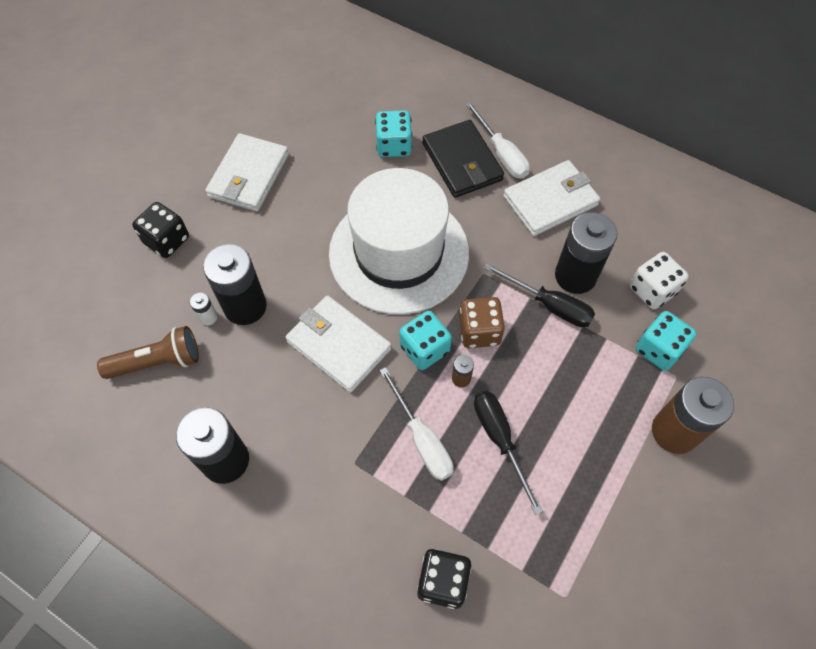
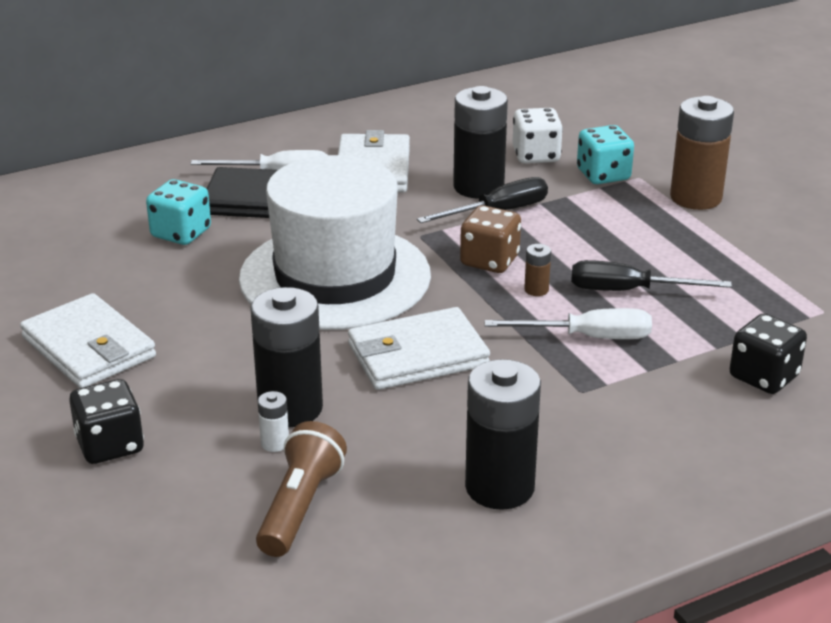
camera: 60 degrees left, 30 degrees down
turquoise dice [400,311,452,370] -> none

